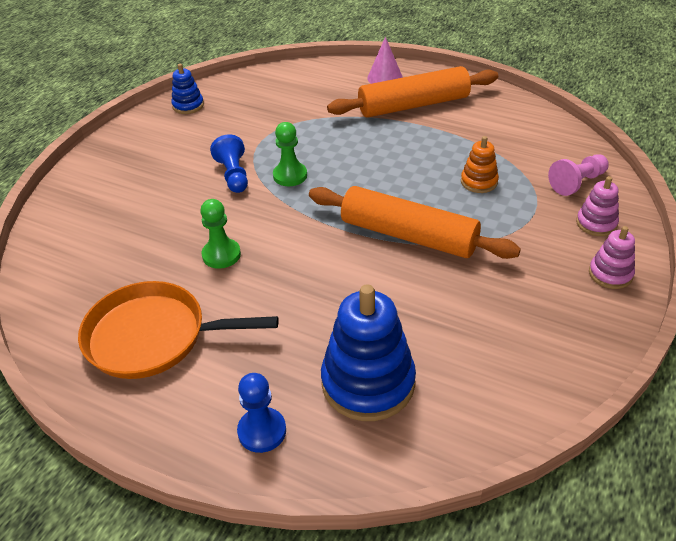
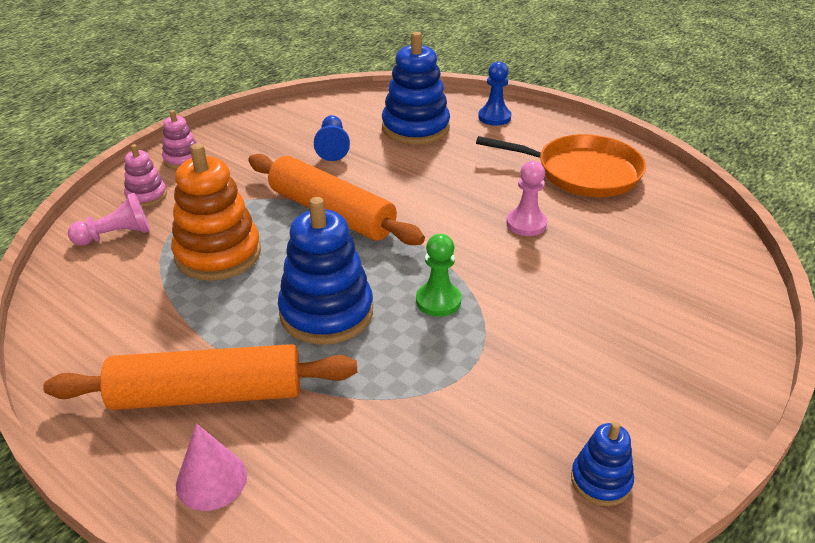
camera: 170 degrees left, 5 degrees down
green pawn [200,199,241,269] -> pink pawn [506,161,547,236]
blue pawn [210,134,248,193] -> blue pawn moved to [314,115,350,161]
orange stacking toy [461,136,499,193] -> orange stacking toy [171,143,261,281], size x1.94
none -> blue stacking toy [278,197,373,344]

